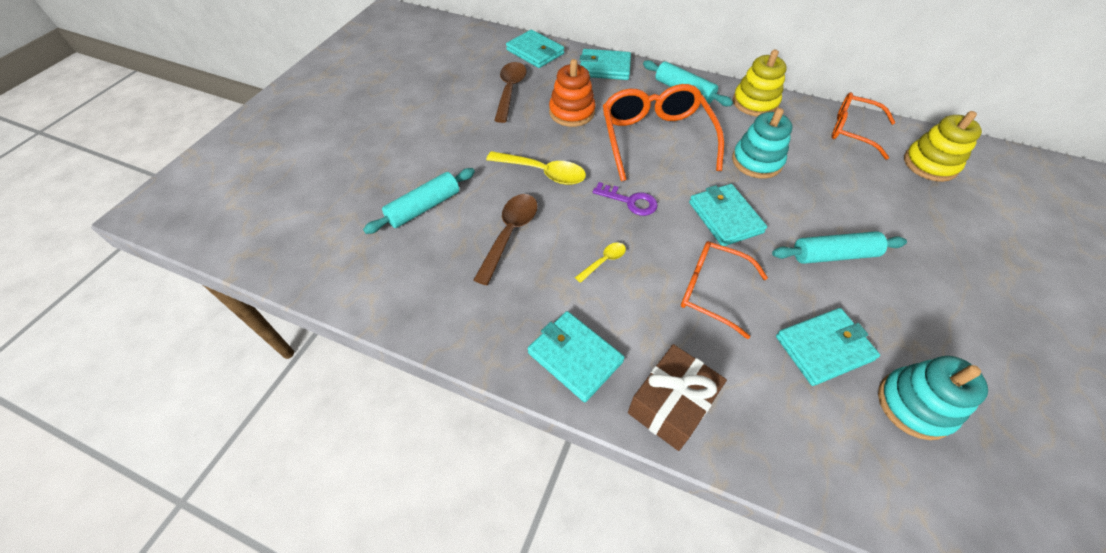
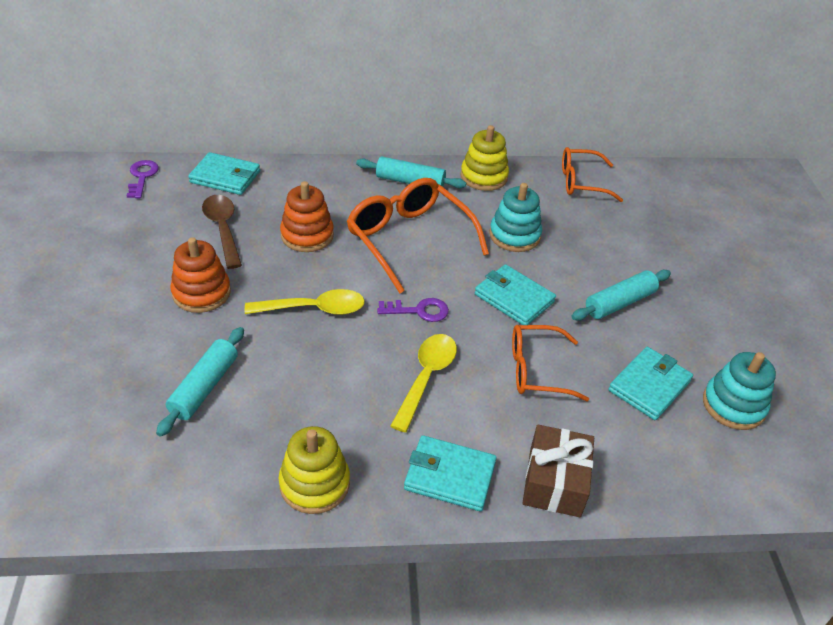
camera: 30 degrees left, 10 degrees down
brown spoon [474,194,537,285] -> none
yellow spoon [575,242,626,283] -> yellow spoon [391,334,457,432], size x1.89
turquoise wallet [580,49,631,80] -> none
yellow stacking toy [904,111,982,182] -> yellow stacking toy moved to [278,426,350,514]
none -> purple key [127,160,159,199]
none -> orange stacking toy [170,237,231,313]

